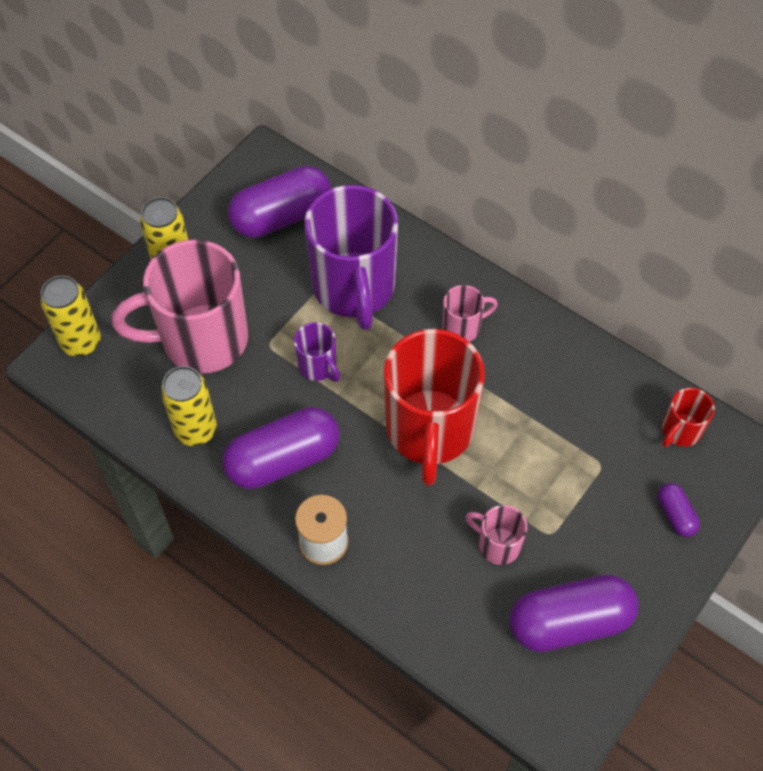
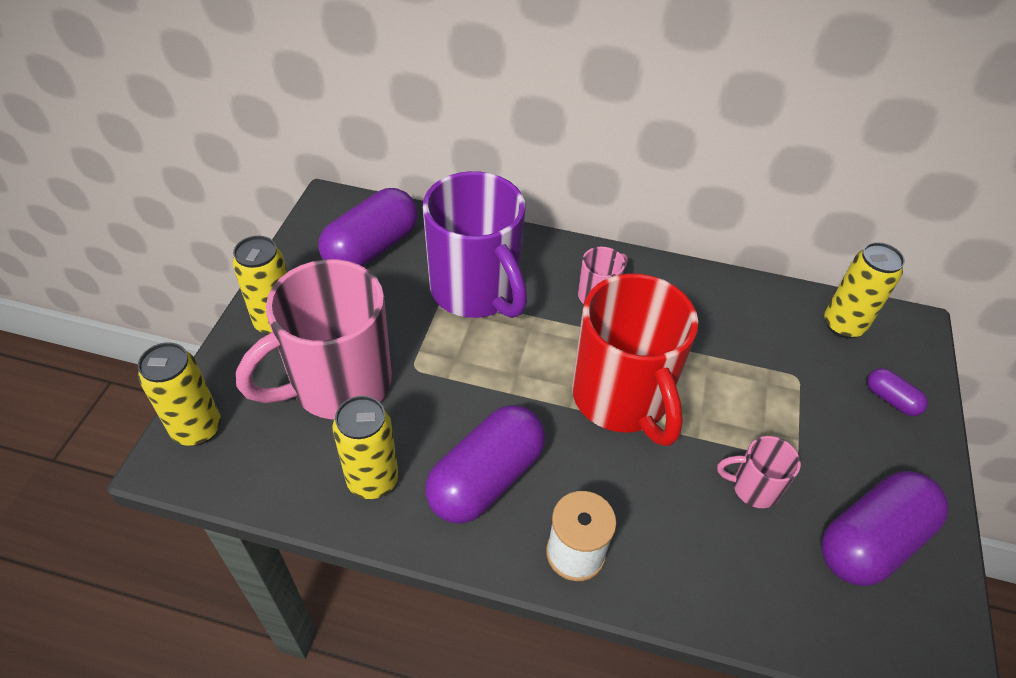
camera: 25 degrees left, 10 degrees down
purple mug [294,322,340,382] -> none
red mug [662,388,715,447] -> yellow can [824,242,905,339]

